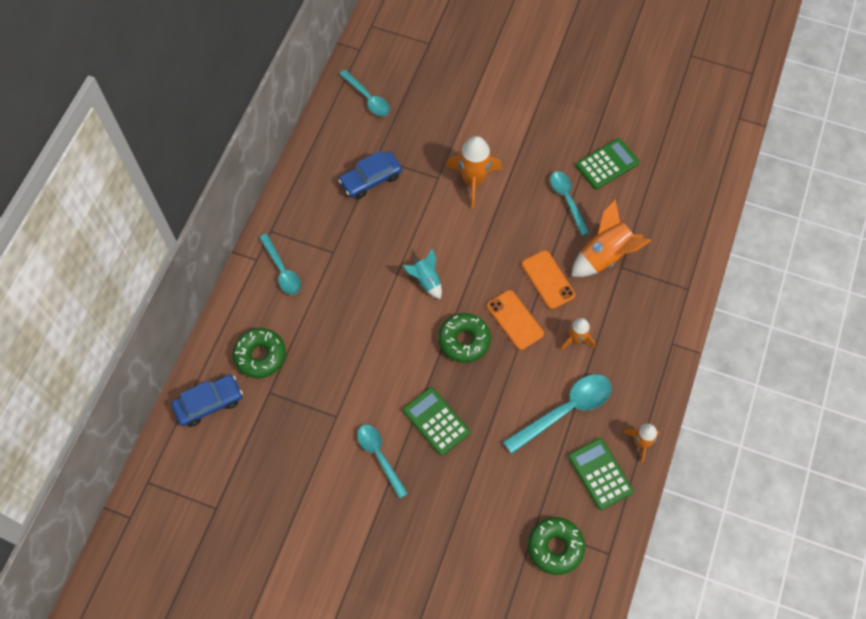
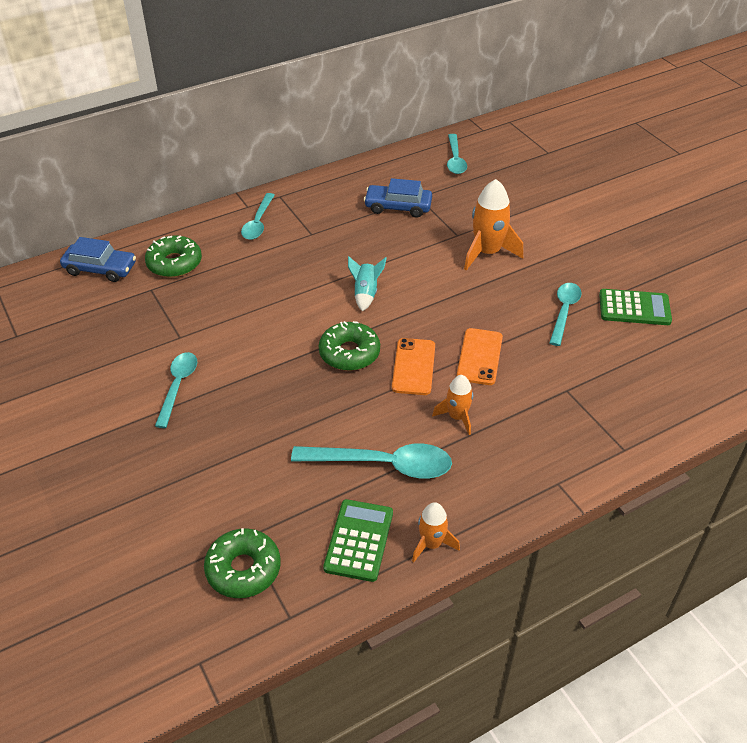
camera: 40 degrees right, 20 degrees down
green calculator [403,387,470,456] -> none
orange rocket [571,199,651,277] -> none

